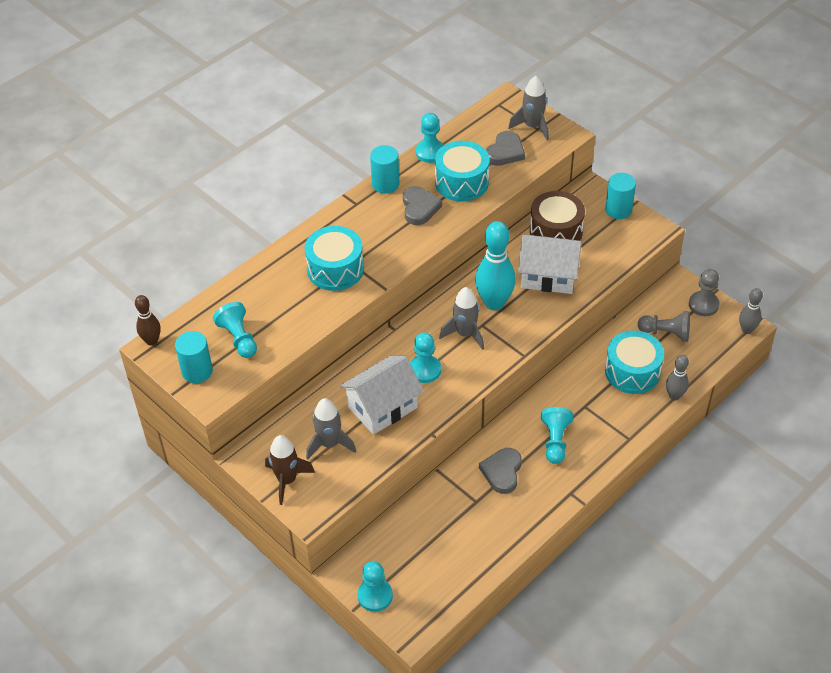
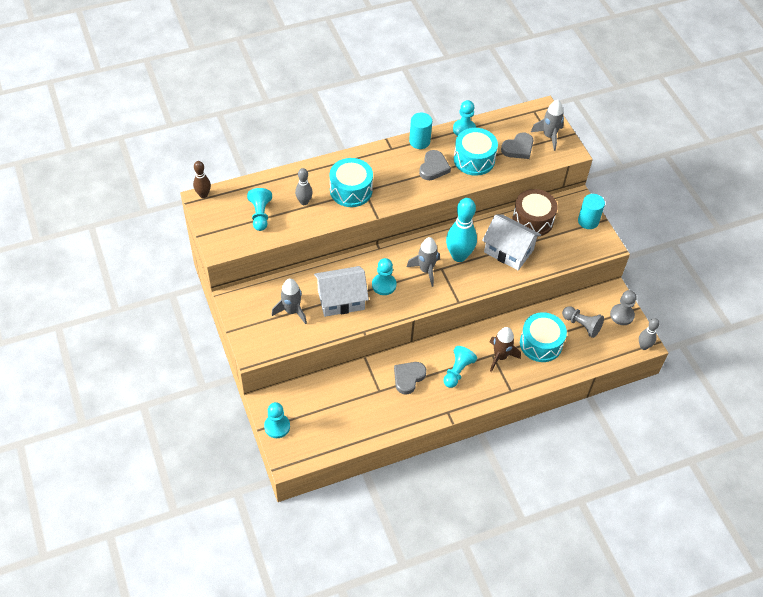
camera: 20 degrees right, 5 degrees up
turquoise cylinder [175,331,213,383] -> none
brown rocket [265,435,315,505] -> brown rocket moved to [490,327,521,372]
grey bowling pin [666,355,689,400] -> grey bowling pin moved to [295,168,313,205]

